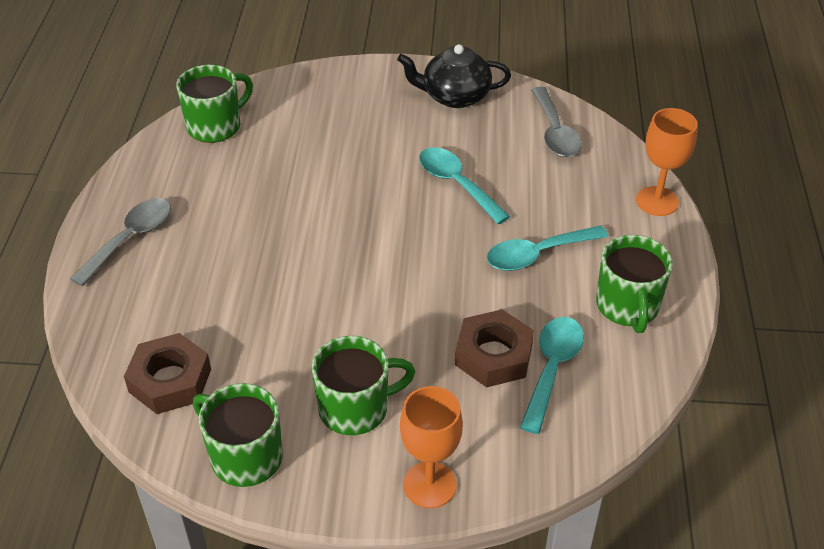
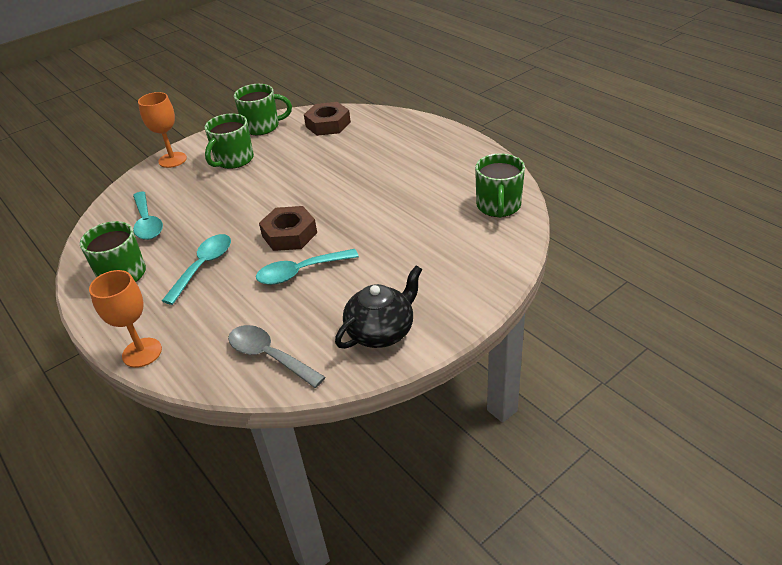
camera: 140 degrees right, 5 degrees down
grey spoon [70,198,171,286] -> none
turquoise spoon [419,147,510,224] -> turquoise spoon turned 150 degrees clockwise [256,249,359,285]
brown nut [455,309,534,388] -> brown nut moved to [259,206,317,251]

